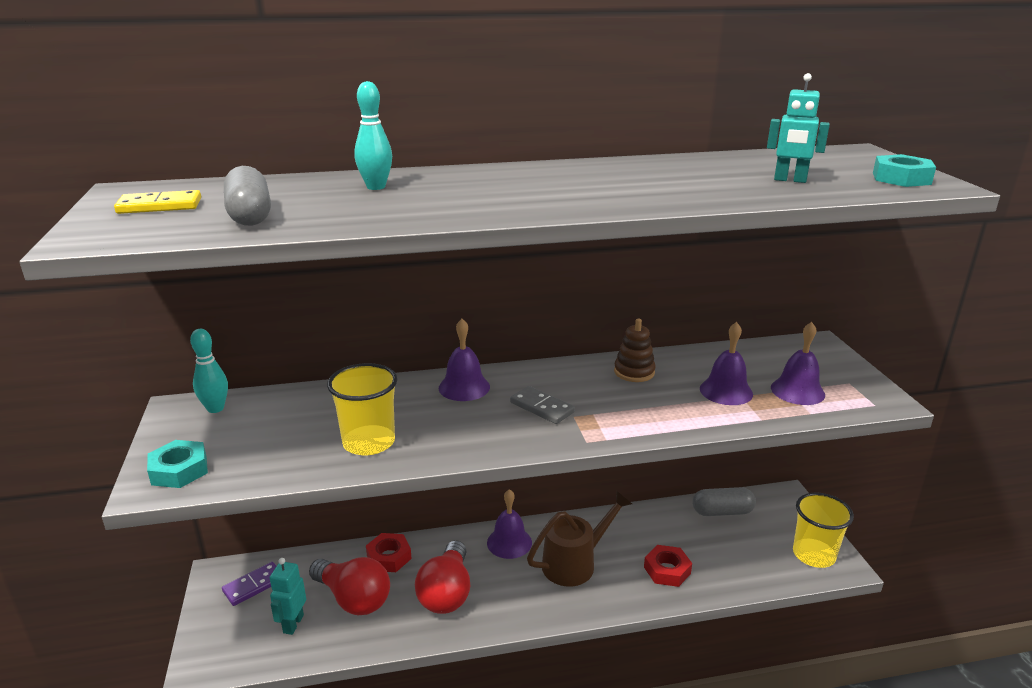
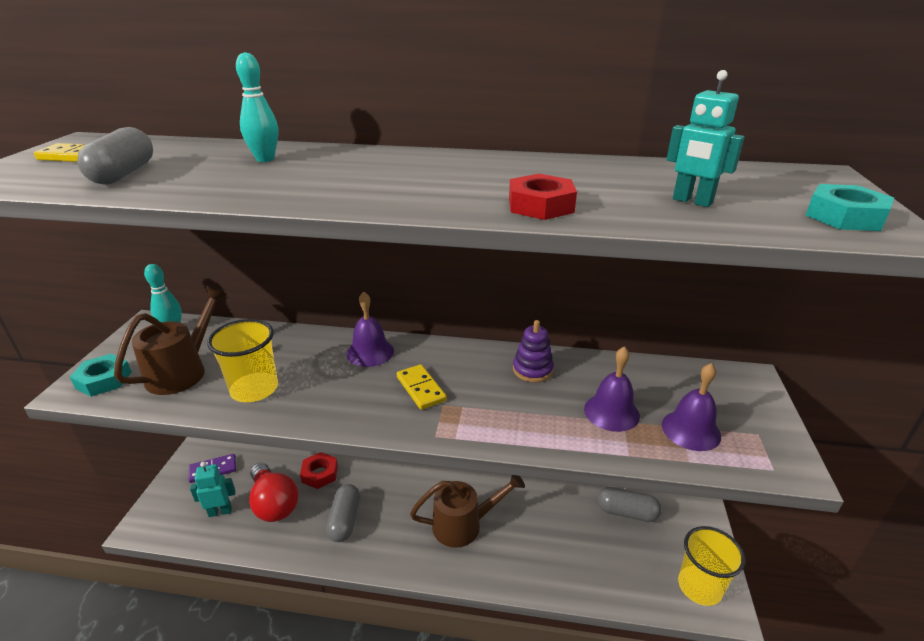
camera: 20 degrees right, 5 degrees up
turquoise robot [270,558,306,635] -> turquoise robot turned 45 degrees clockwise [190,462,235,517]
red light bulb [415,540,470,614] -> grey capsule [326,484,360,542]
purple bell [487,489,532,559] -> none
grey domino [510,386,575,424] -> yellow domino [397,364,447,410]
brown stacking toy [614,319,656,382] -> purple stacking toy [513,320,554,382]
red nut [644,545,692,587] -> red nut moved to [509,174,577,220]
none -> brown watering can [114,286,227,395]

